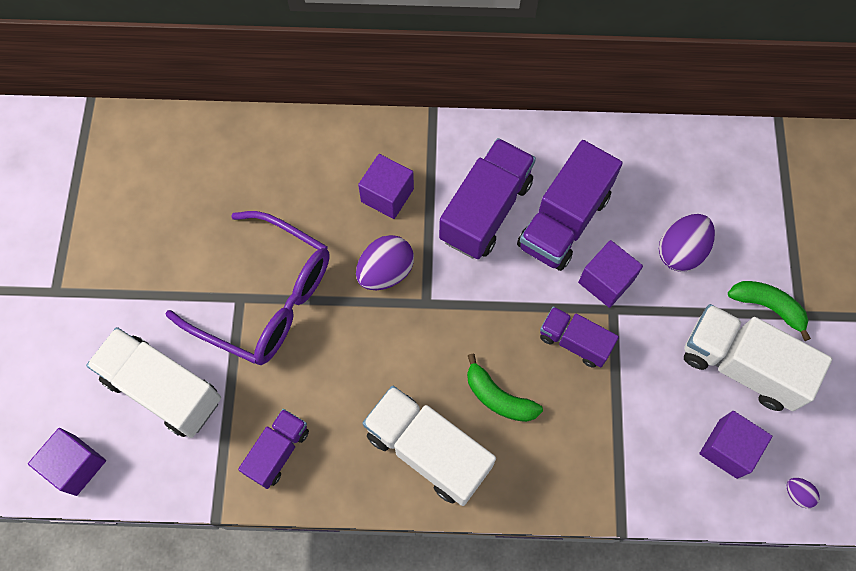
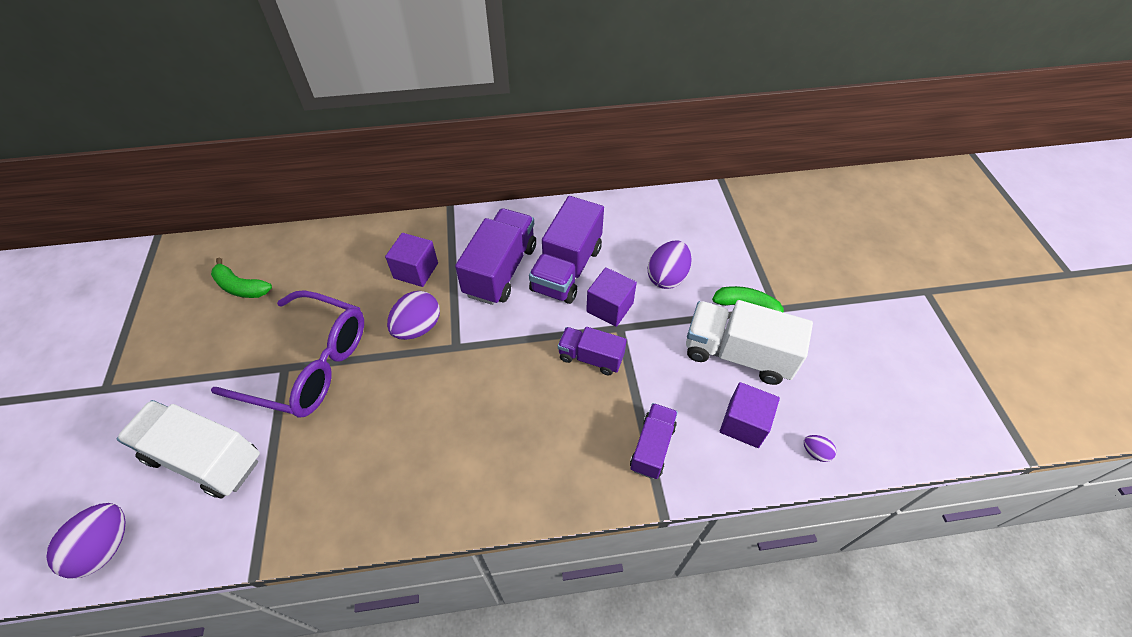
camera: 10 degrees left, 15 degrees down
purple cube [28,428,106,496] -> purple egg [46,503,126,579]
purple truck [238,409,309,489] -> purple truck moved to [630,403,678,479]
white truck [362,386,496,506] -> none
green banana [467,354,543,422] -> green banana moved to [211,257,272,298]

